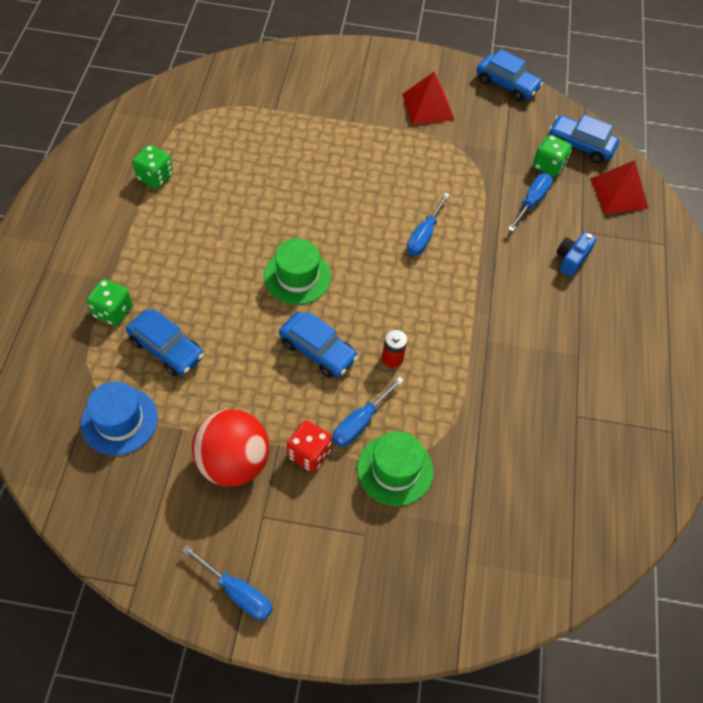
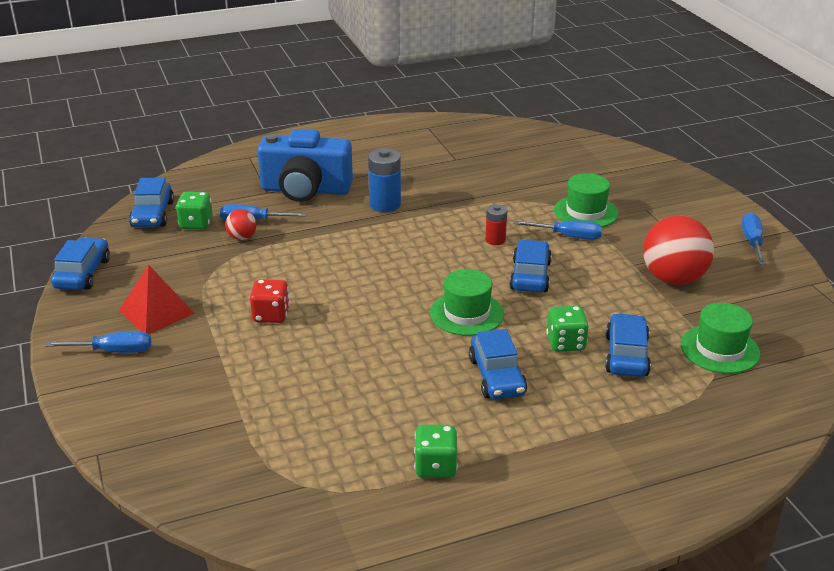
camera: 115 degrees left, 25 degrees down
blue hat [81,382,158,455] -> green hat [681,303,760,374]
green dice [87,279,132,326] -> green dice moved to [547,306,589,352]
red dice [287,420,332,472] -> red dice moved to [250,279,290,323]
blue screwdriver [407,192,450,256] -> blue screwdriver moved to [45,331,151,353]
blue camera [557,232,597,277] -> blue camera [257,129,353,202], size x2.22
red pyramid [590,160,648,214] -> none
none -> red ball [225,209,256,240]
none -> blue battery [368,148,401,212]
none -> blue car [469,329,527,399]

